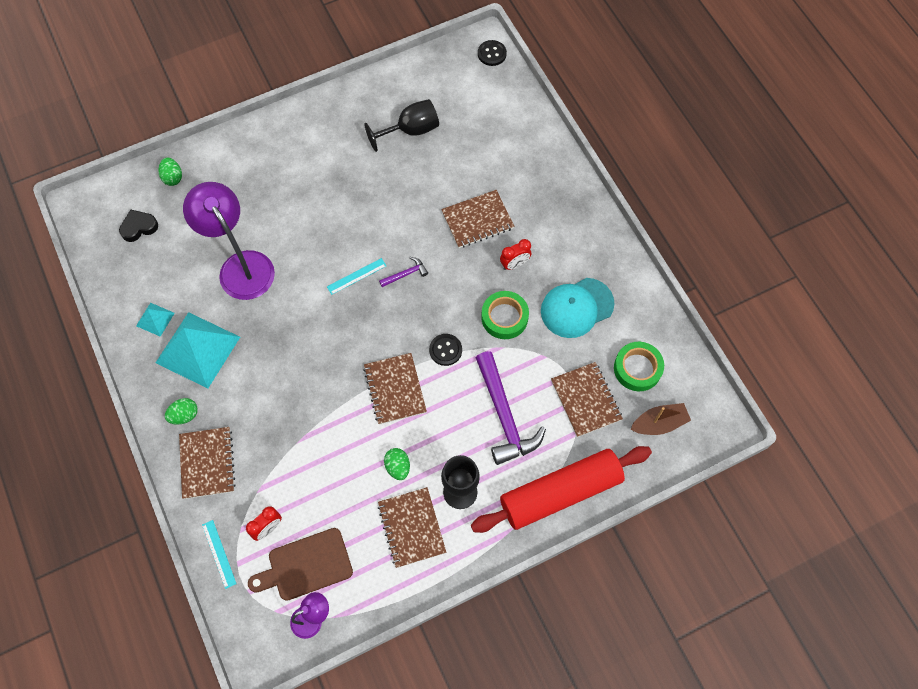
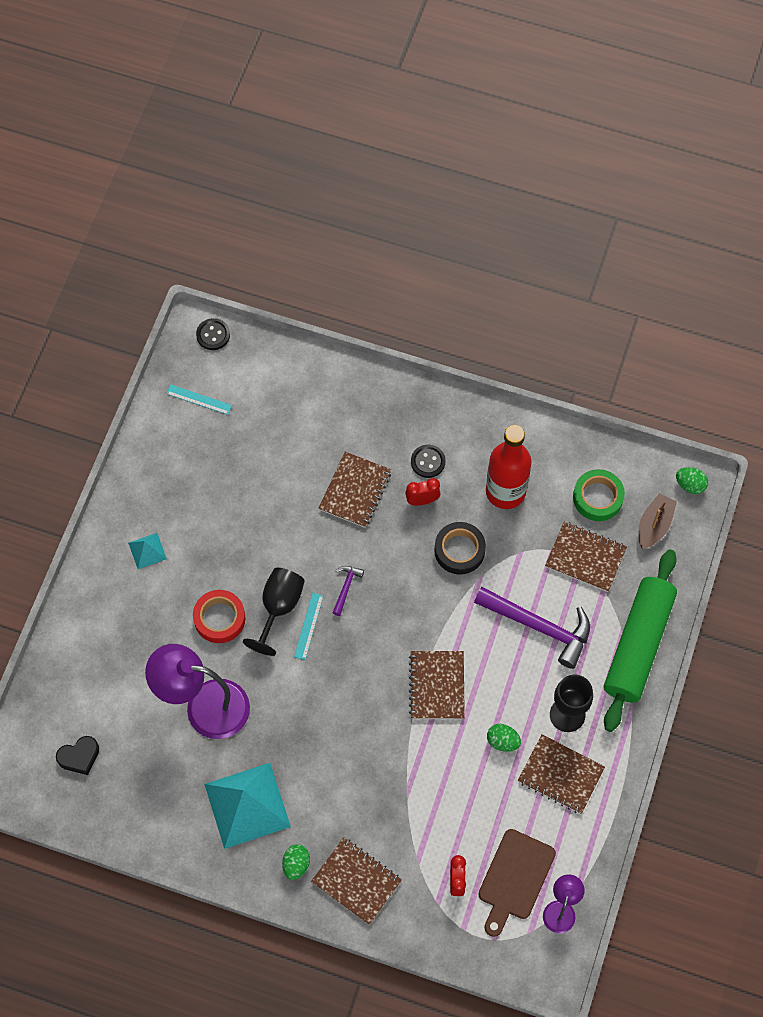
camera: 45 degrees left, 0 degrees up
black heart [119,210,158,242] -> black heart turned 135 degrees counterclockwise [56,736,99,775]
turquoise pyramid [136,303,174,337] -> turquoise pyramid moved to [128,533,167,569]
green egg [159,158,182,186] -> green egg moved to [676,467,708,494]
turquoise ruler [202,520,237,589] -> turquoise ruler moved to [166,384,232,415]
brown notebook [363,353,427,425] -> brown notebook turned 60 degrees clockwise [409,651,465,719]
black goblet [364,99,439,152] -> black goblet moved to [243,568,305,656]
black button [429,334,462,366] -> black button moved to [411,445,445,478]
red rolling pin [471,446,652,533] -> green rolling pin [604,550,677,732]
green tape [481,291,529,339] -> black tape [435,522,486,575]
red clock [500,239,532,270] -> red clock turned 120 degrees counterclockwise [405,478,441,506]
turquoise cap [541,278,615,338] -> red bottle [486,425,531,509]
none -> red tape [193,590,245,643]

